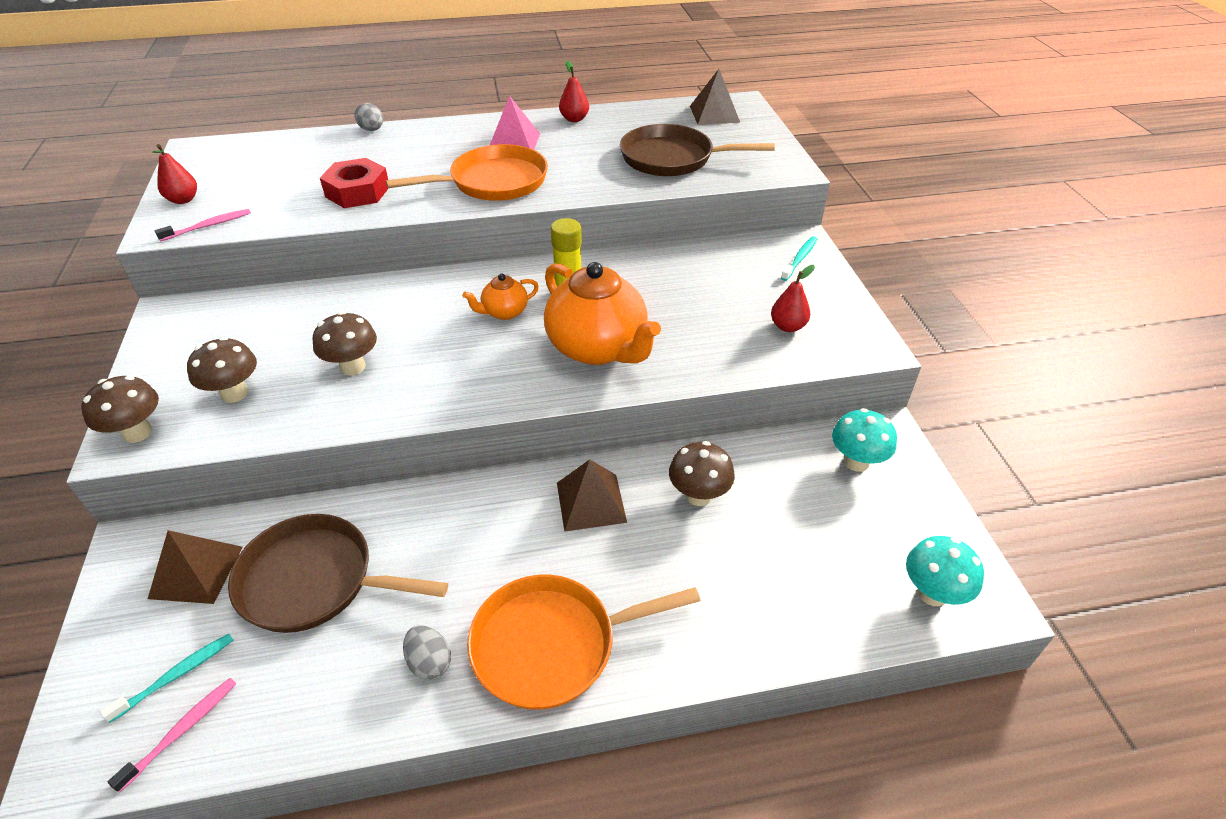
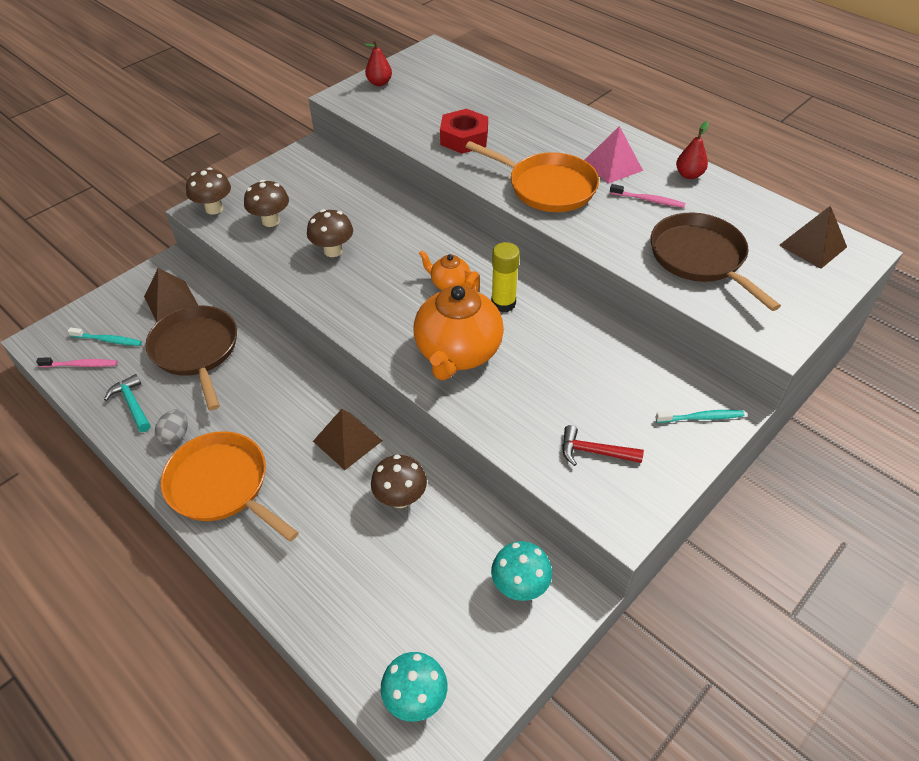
camera: 55 degrees right, 5 degrees up
pink toothbrush [155,209,251,242] -> pink toothbrush moved to [610,184,685,208]
grey egg [355,103,383,131] -> none
red pear [771,265,815,332] -> red hammer [562,425,644,466]
none -> turquoise hammer [104,374,151,432]

